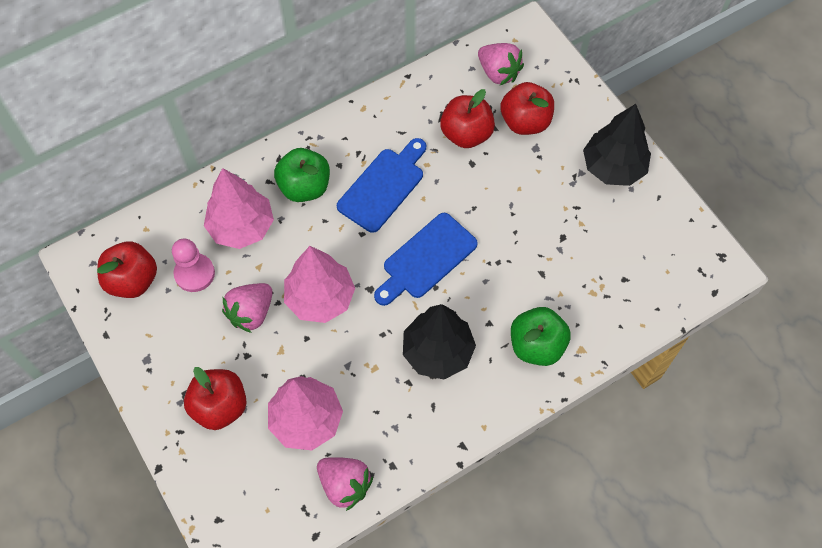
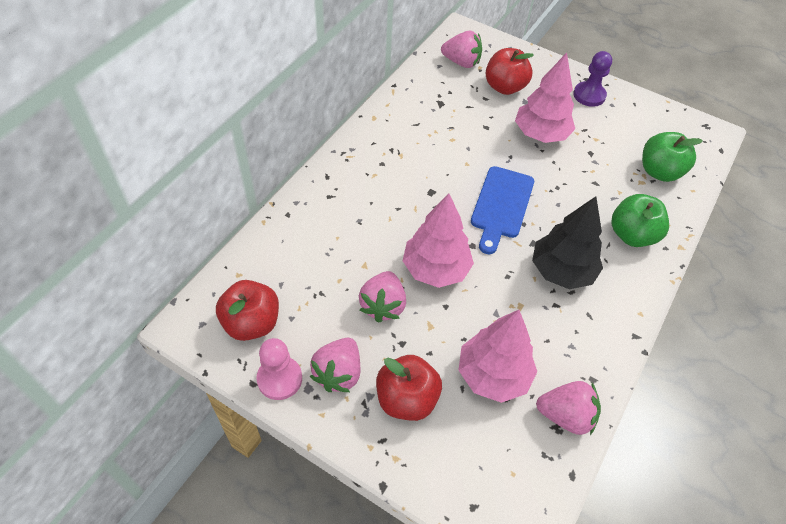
camera: 30 degrees left, 10 degrees down
pink pawn [172,238,215,292] -> pink pawn moved to [256,338,302,400]
pink tree [204,168,274,249] -> pink tree moved to [515,53,575,143]
green apple [274,148,330,202] -> green apple moved to [642,132,703,182]
blue cutting board [337,138,426,233] -> none
red apple [440,89,495,148] -> none
black tree [583,104,651,186] -> purple pawn [573,51,612,107]
none -> pink strawberry [310,338,360,392]

